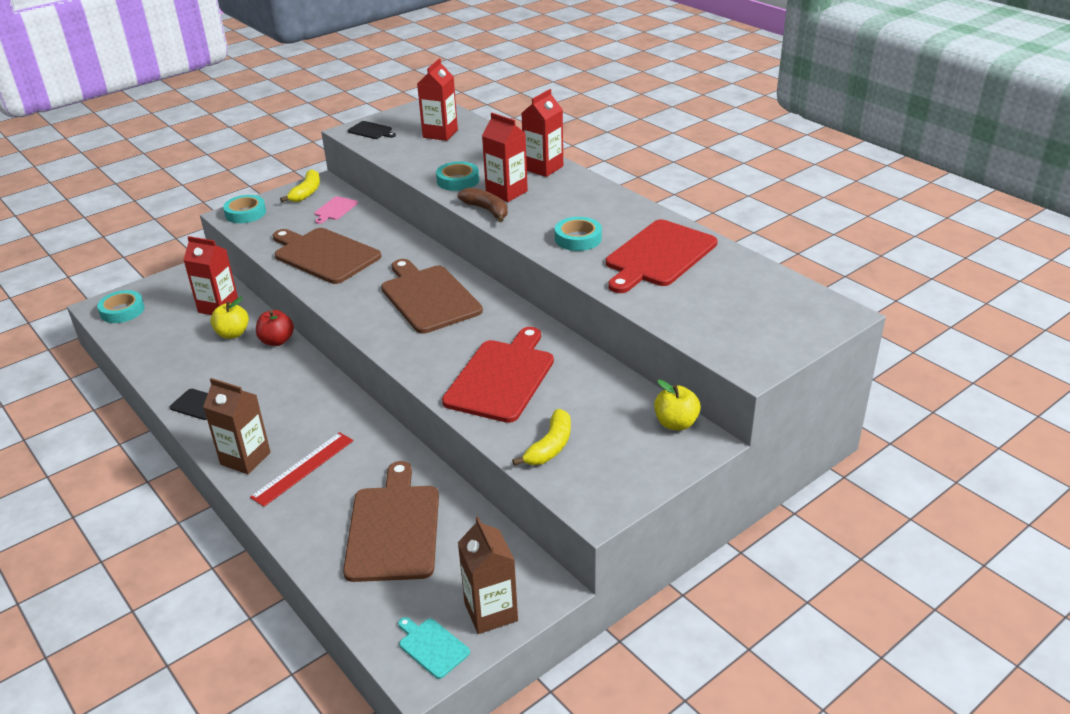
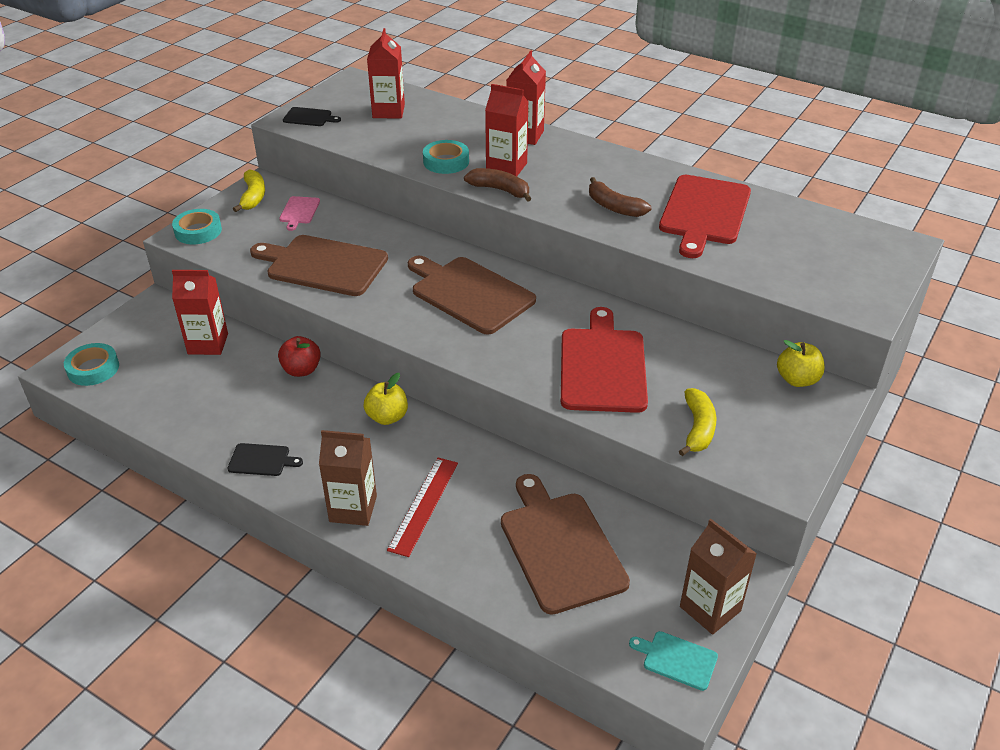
camera: 20 degrees left, 5 degrees up
yellow apple [211,297,249,339] -> yellow apple moved to [364,373,408,425]
turquoise tape [555,217,602,251] -> brown banana [589,177,651,217]

